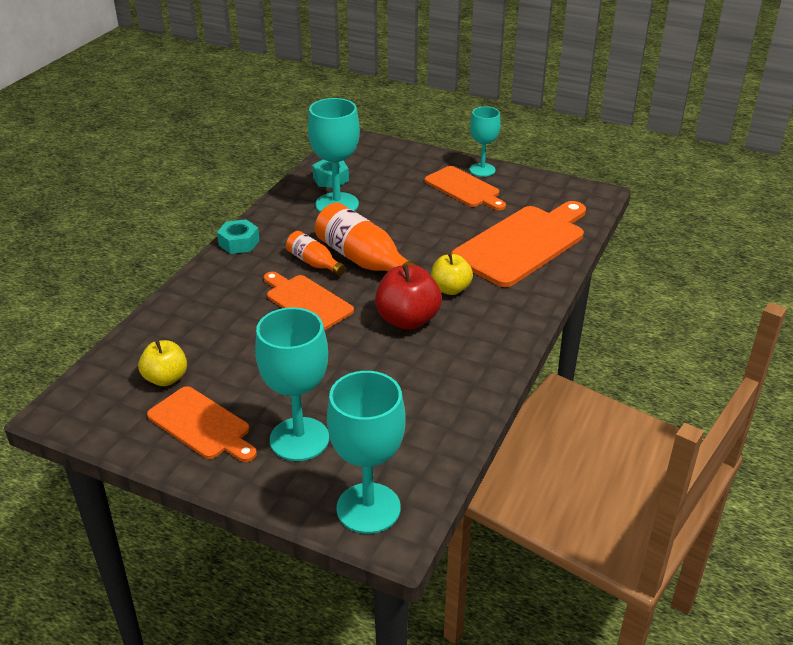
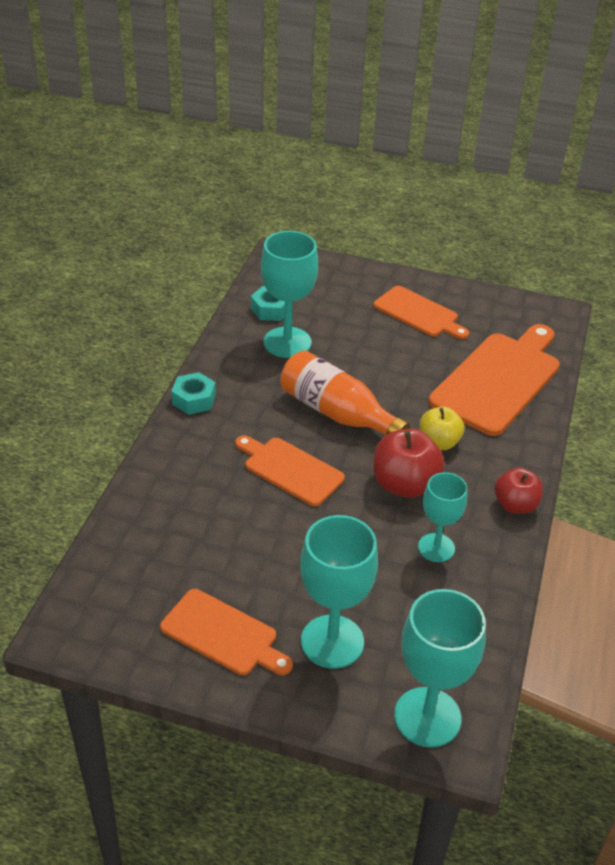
camera: 10 degrees left, 5 degrees up
yellow apple [138,340,187,386] -> none
orange bottle [286,231,346,276] -> none
turquoise goblet [470,107,501,177] -> turquoise goblet moved to [418,472,467,562]
none -> red apple [495,468,543,514]

